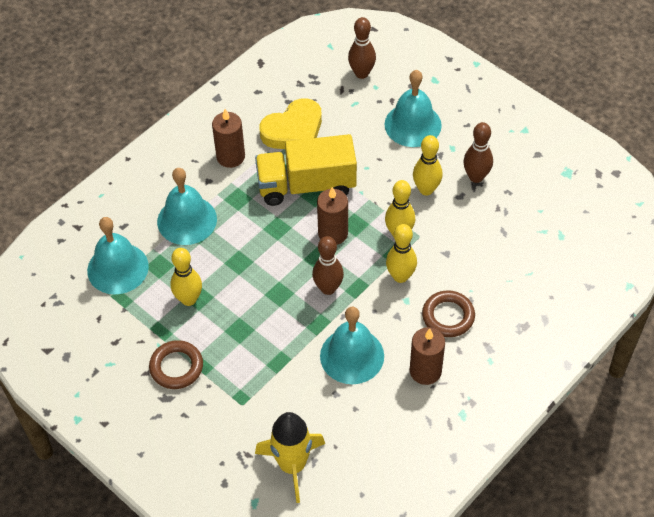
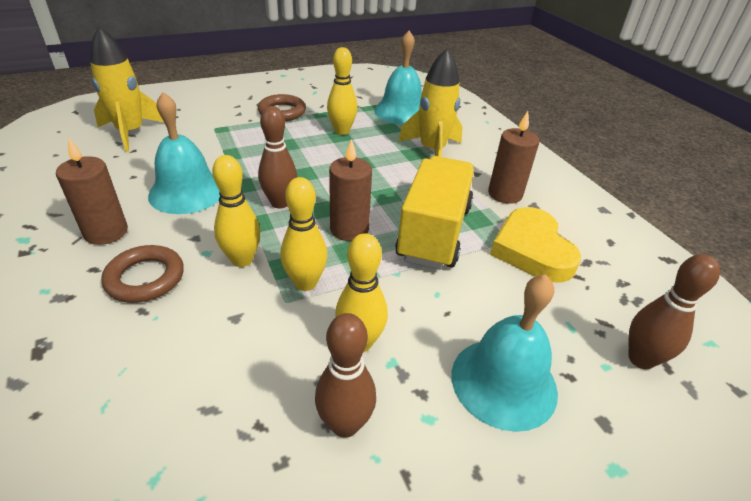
camera: 110 degrees right, 15 degrees down
turquoise bell [157,168,217,245] -> yellow rocket [398,48,463,157]

